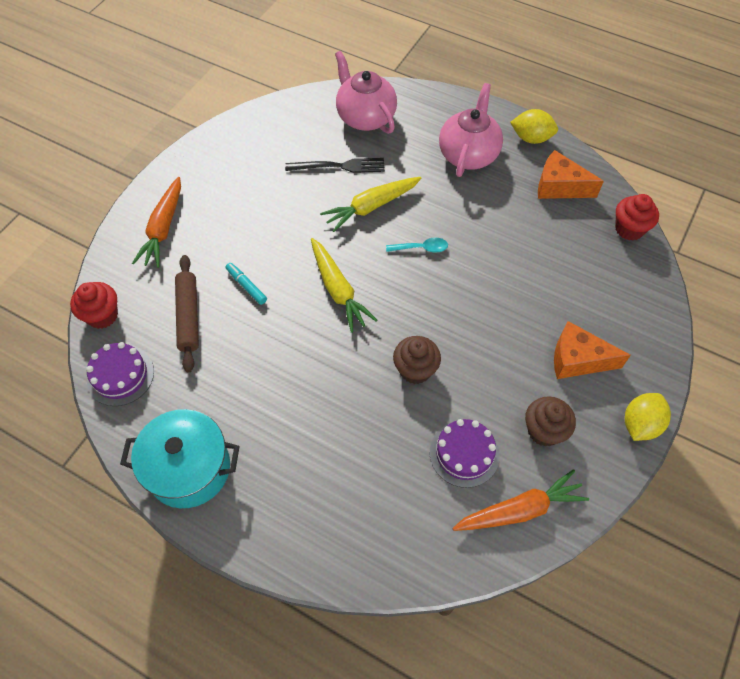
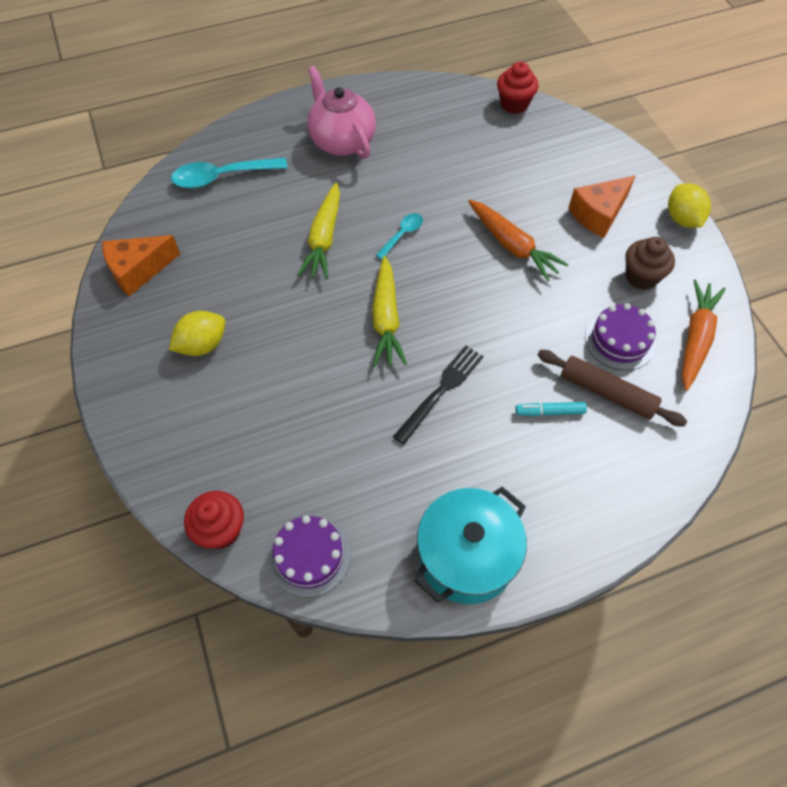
camera: 50 degrees left, 0 degrees up
orange carrot [132,177,181,268] -> orange carrot moved to [468,200,569,282]
brown rolling pin [175,255,199,372] -> brown rolling pin moved to [538,350,687,426]
turquoise marker [226,263,267,305] -> turquoise marker moved to [515,402,587,416]
black fork [285,158,385,173] -> black fork moved to [393,345,484,445]
yellow carrot [311,238,377,333] -> yellow carrot turned 75 degrees clockwise [372,256,407,367]
pink teapot [335,51,397,134] -> turquoise spoon [171,158,288,189]
brown cupcake [393,336,441,384] -> none
yellow lemon [510,109,558,144] -> yellow lemon moved to [169,311,225,356]
orange cheese [538,150,604,199] -> orange cheese moved to [102,235,180,296]

